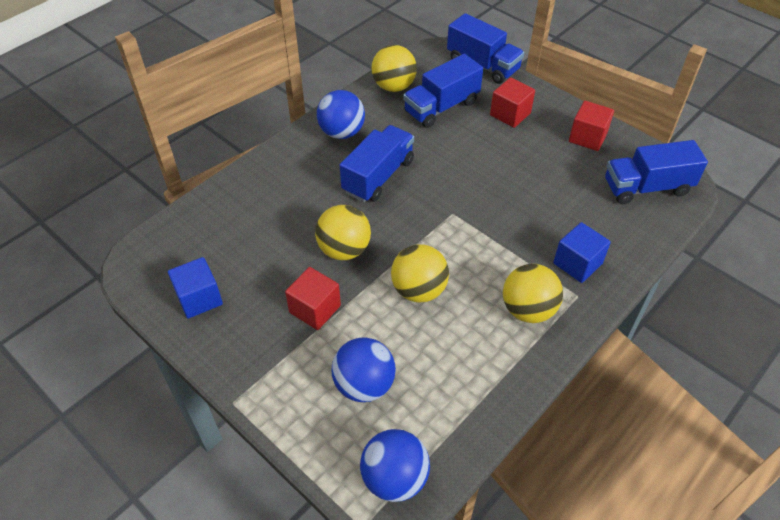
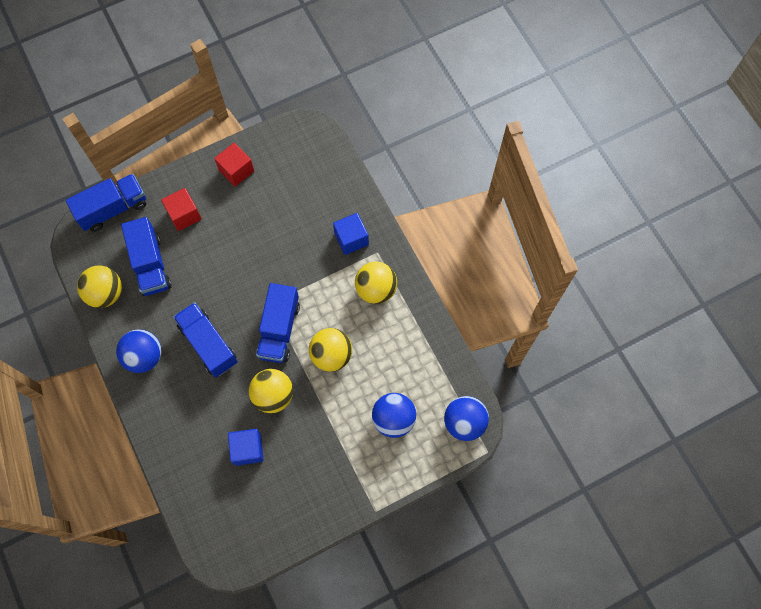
camera: 70 degrees left, 20 degrees up
blue cube [168,257,223,319] -> blue cube moved to [228,429,264,466]
red cube [285,267,341,330] -> none
blue truck [605,140,708,204] -> blue truck moved to [256,283,300,363]

